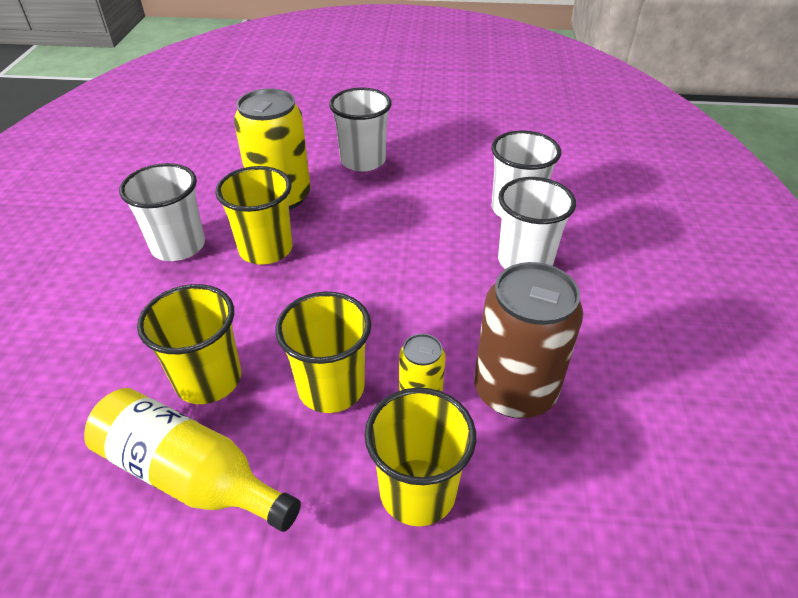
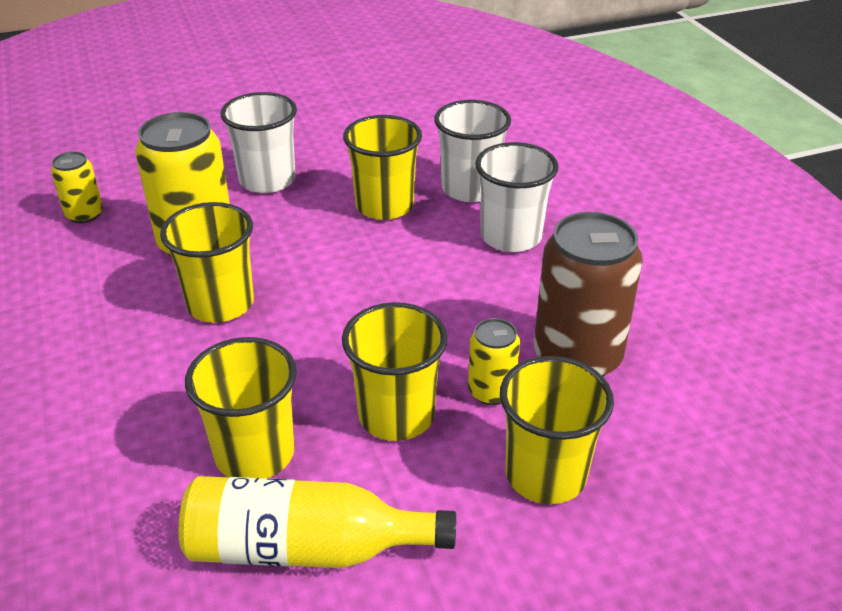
camera: 25 degrees left, 5 degrees down
white cup [119,163,205,261] -> none
none -> yellow can [51,151,103,224]
none -> yellow cup [343,115,422,220]

